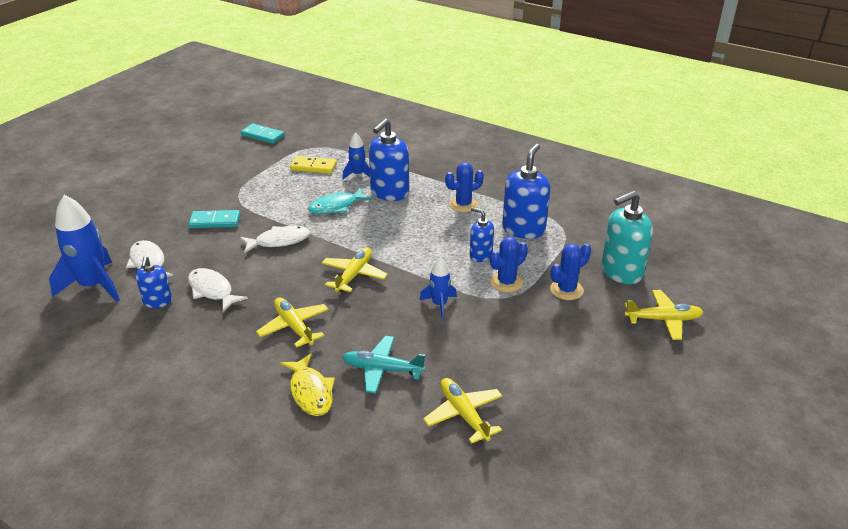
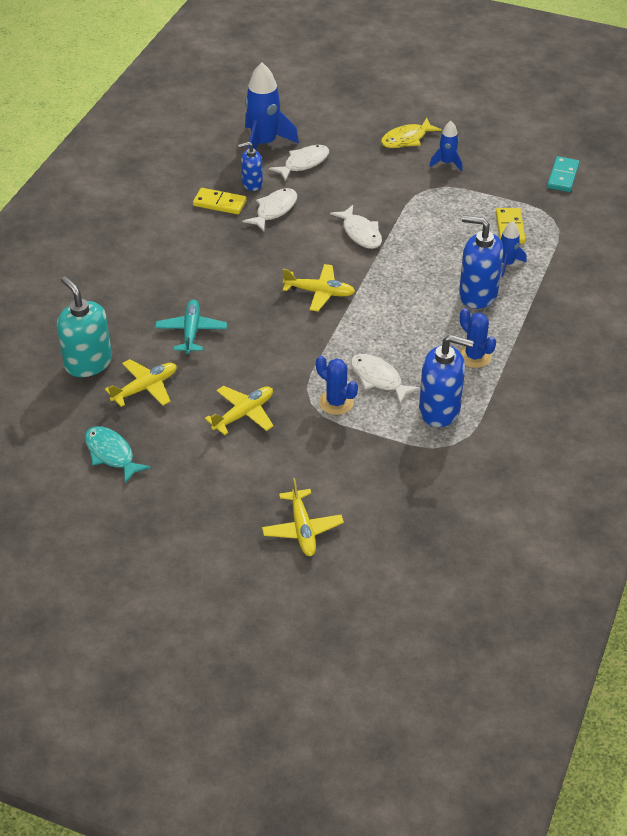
camera: 80 degrees right, 10 degrees up
turquoise domino [188,210,240,228] -> none
yellow plane [256,297,329,348] -> yellow plane moved to [205,386,274,435]
yellow fish [280,353,335,416] -> yellow fish moved to [381,118,442,148]
turquoise fish [308,187,372,214] -> turquoise fish moved to [85,426,151,484]
blue rocket [420,257,457,319] -> blue rocket moved to [430,121,462,171]
blue soap dispenser [470,207,494,262] -> white fish [351,354,420,404]
blue cactus [550,244,591,300] -> none
turquoise soap dispenser [601,191,653,284] -> turquoise soap dispenser moved to [57,276,112,377]
none -> yellow domino [193,188,246,214]

